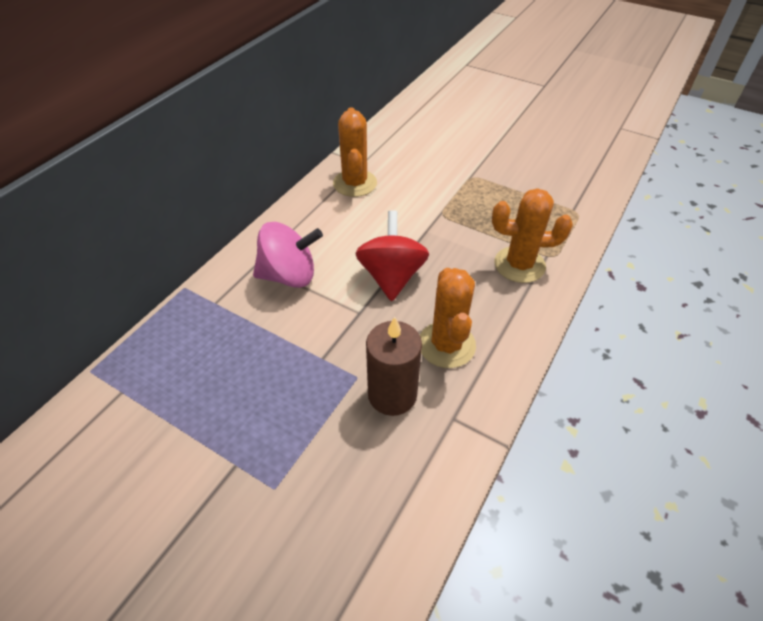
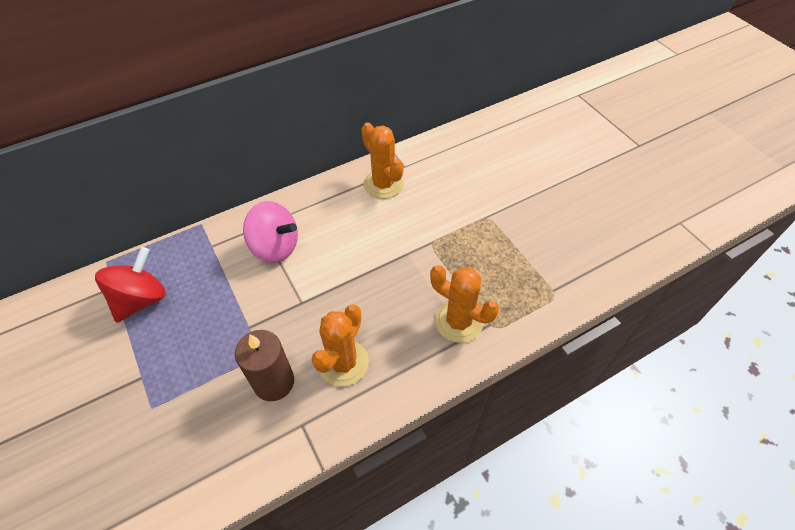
camera: 30 degrees right, 5 degrees up
orange cactus [333,107,377,197] -> orange cactus turned 60 degrees counterclockwise [361,122,404,199]
red spinning top [355,210,429,301] -> red spinning top moved to [95,247,166,323]

